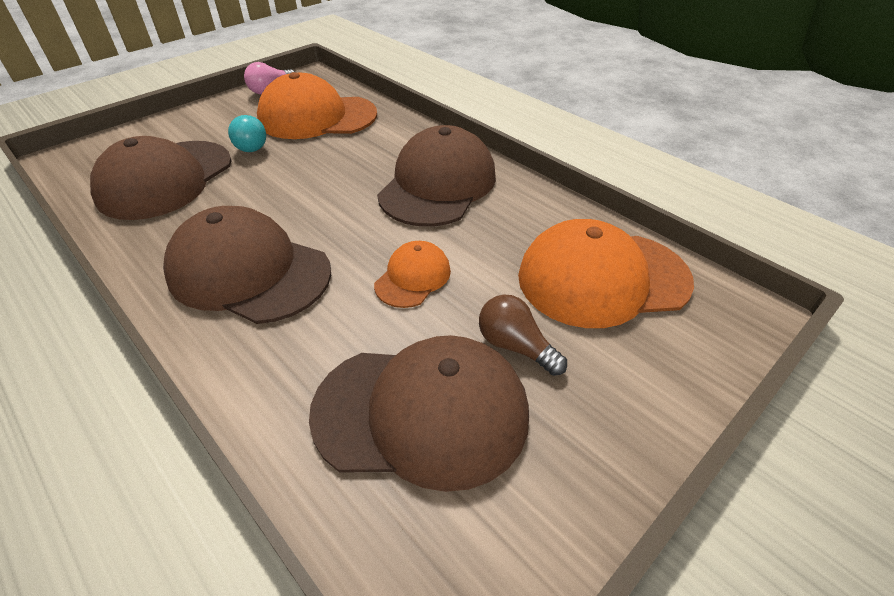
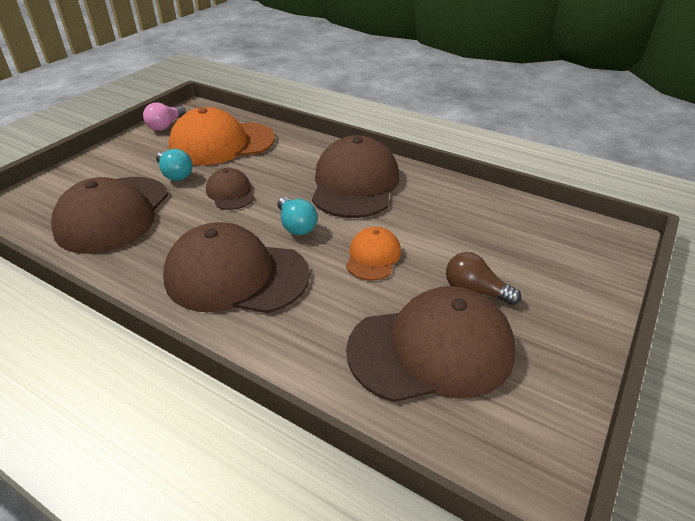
camera: 15 degrees left, 5 degrees down
orange cap [518,219,694,328] -> none
none -> brown cap [206,168,254,210]
none -> turquoise light bulb [277,197,317,235]

